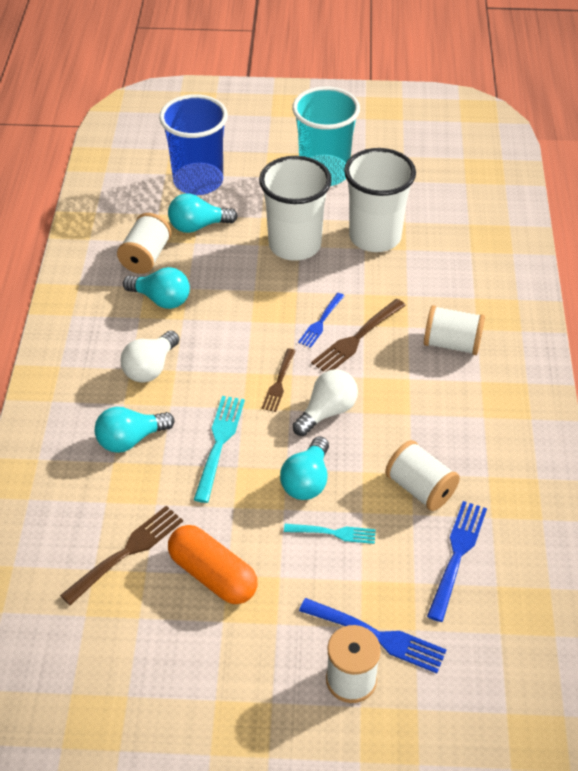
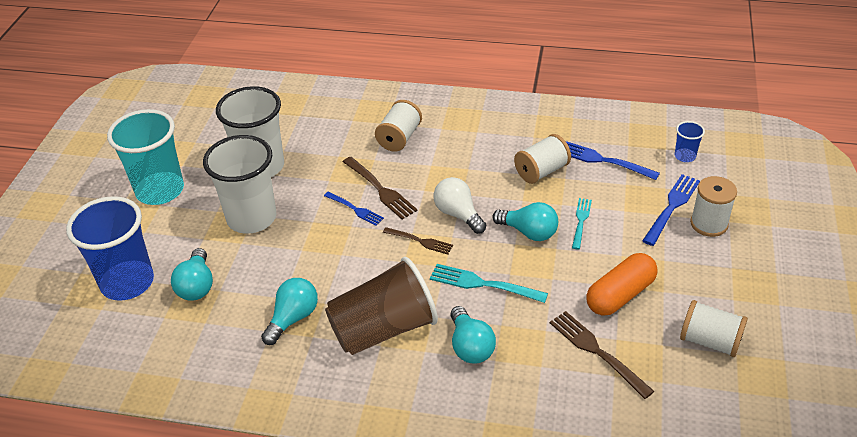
camera: 80 degrees left, 5 degrees down
white spool [117,213,171,274] -> white spool moved to [680,300,748,357]
white light bulb [121,331,179,383] -> brown cup [325,257,438,355]
none -> blue cup [675,121,705,162]

